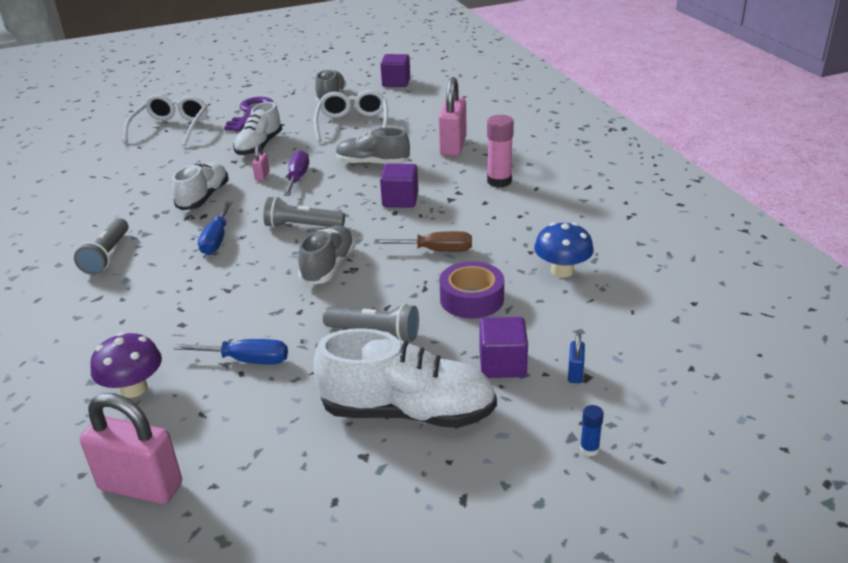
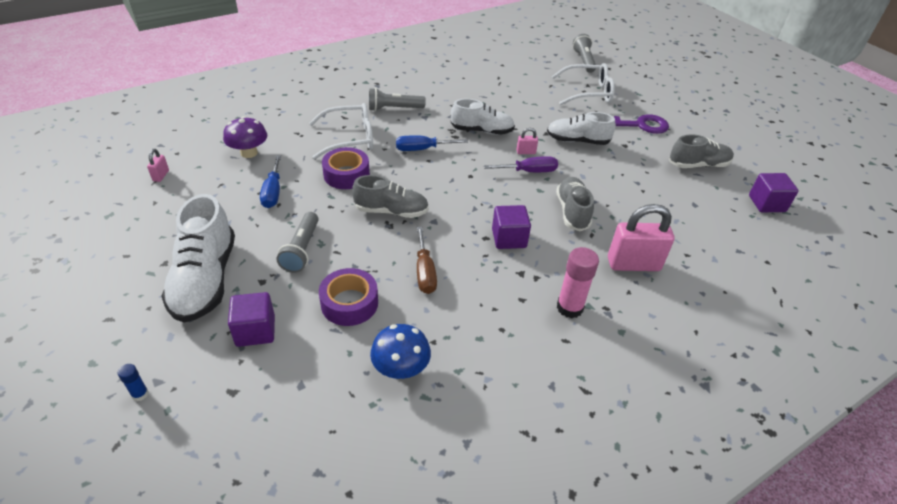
camera: 75 degrees right, 10 degrees up
pink padlock [80,393,182,504] -> pink padlock [147,149,169,182], size x0.45
grey flashlight [263,197,345,228] -> grey flashlight moved to [573,34,596,73]
white glasses [314,90,388,142] -> white glasses moved to [309,103,373,159]
blue padlock [568,333,585,384] -> none
none -> purple tape [322,147,370,189]

